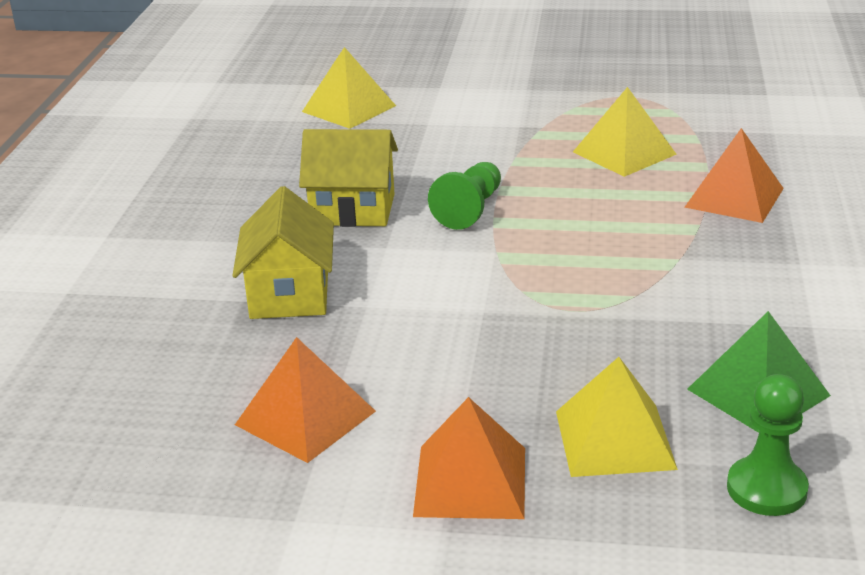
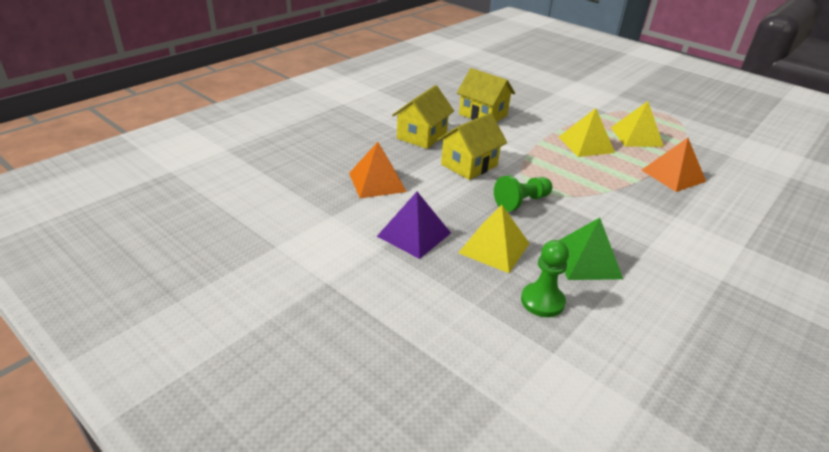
camera: 30 degrees right, 5 degrees up
yellow pyramid [302,47,396,129] -> yellow pyramid moved to [559,108,615,157]
orange pyramid [413,397,525,519] -> purple pyramid [377,192,451,259]
green pawn [428,162,501,230] -> green pawn moved to [494,175,553,212]
none -> yellow house [437,113,507,180]

